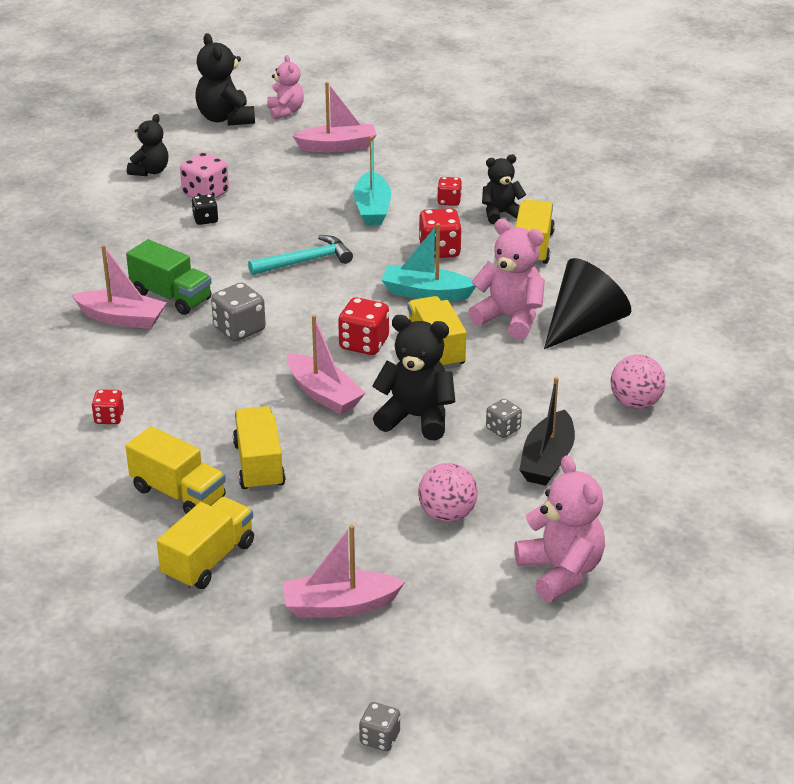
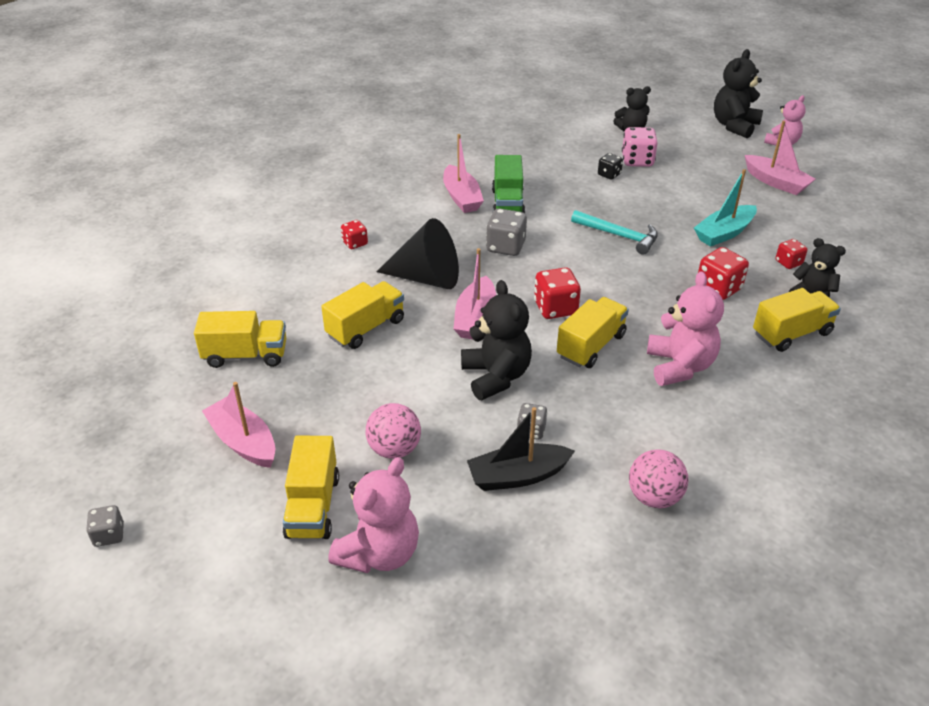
camera: 55 degrees right, 5 degrees up
yellow truck [126,426,226,514] -> yellow truck moved to [283,436,339,539]
turquoise boat [382,223,476,301] -> none
black cone [544,258,631,349] -> black cone moved to [377,218,459,289]

